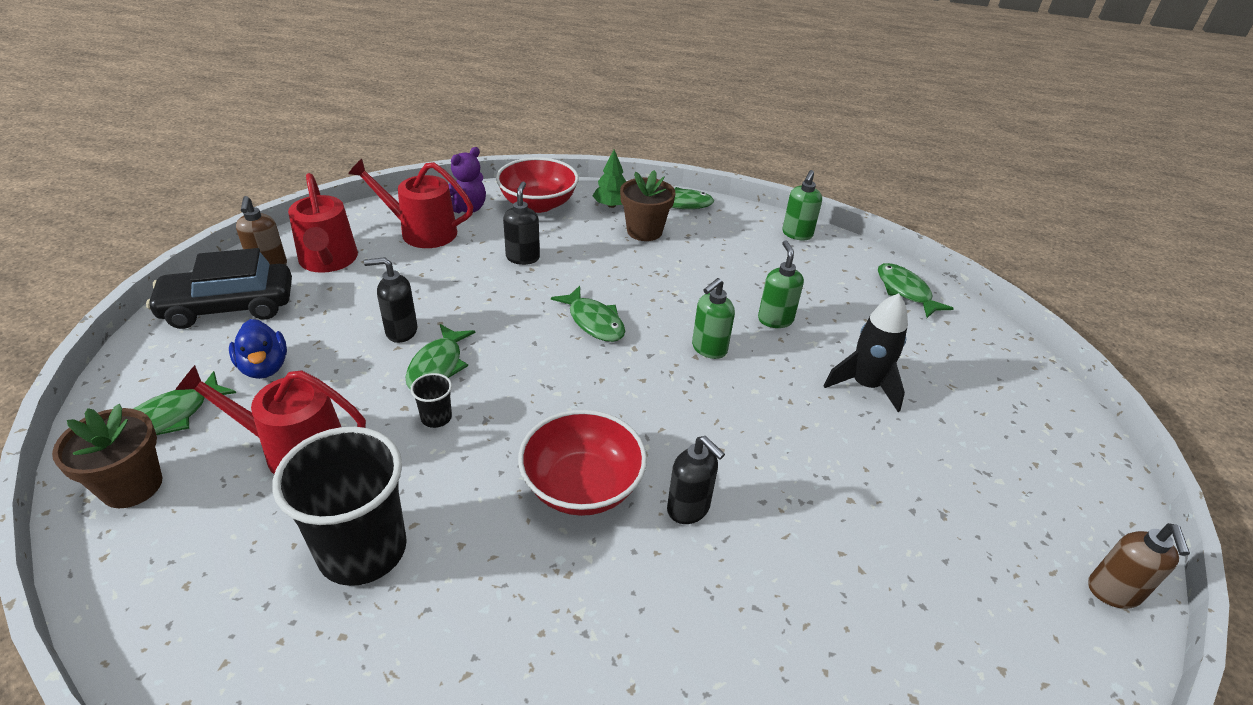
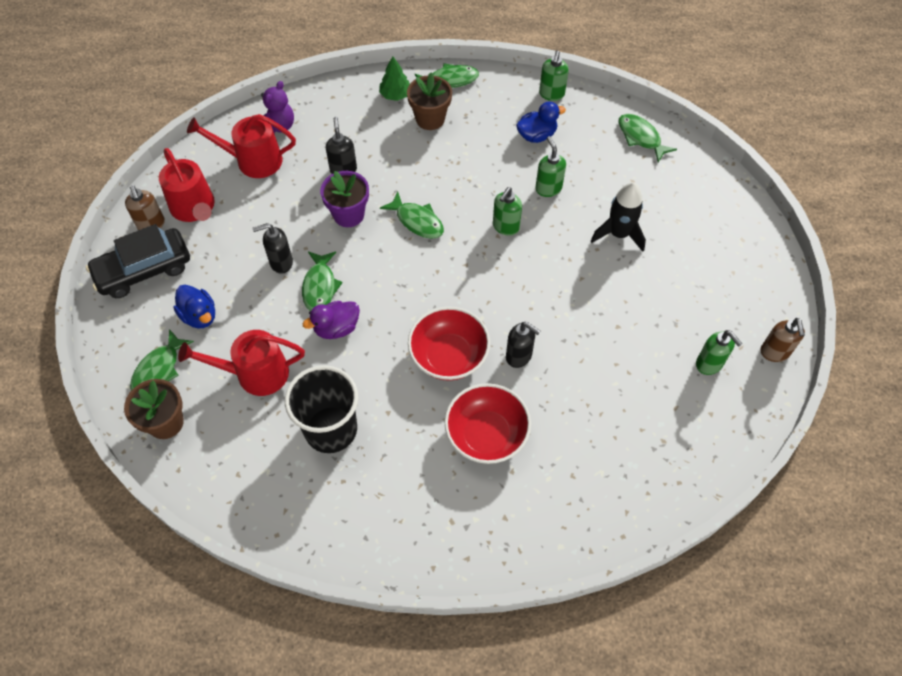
camera: 10 degrees left, 20 degrees up
black cup [411,373,452,428] -> purple duck [303,301,360,339]
red bowl [496,157,579,213] -> red bowl moved to [445,383,531,464]
none -> purple flower pot [320,171,369,227]
none -> blue duck [516,102,566,143]
none -> green soap dispenser [696,330,742,375]

